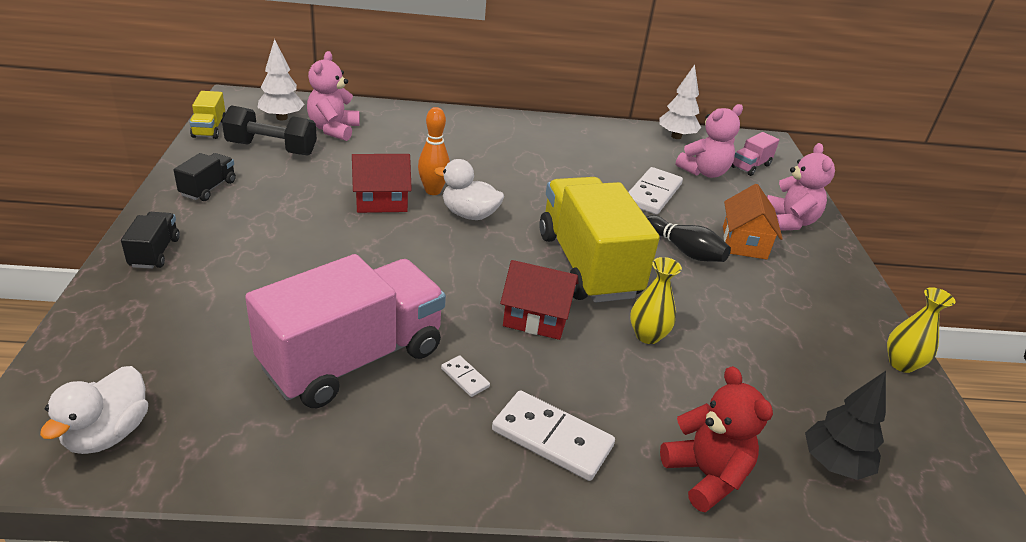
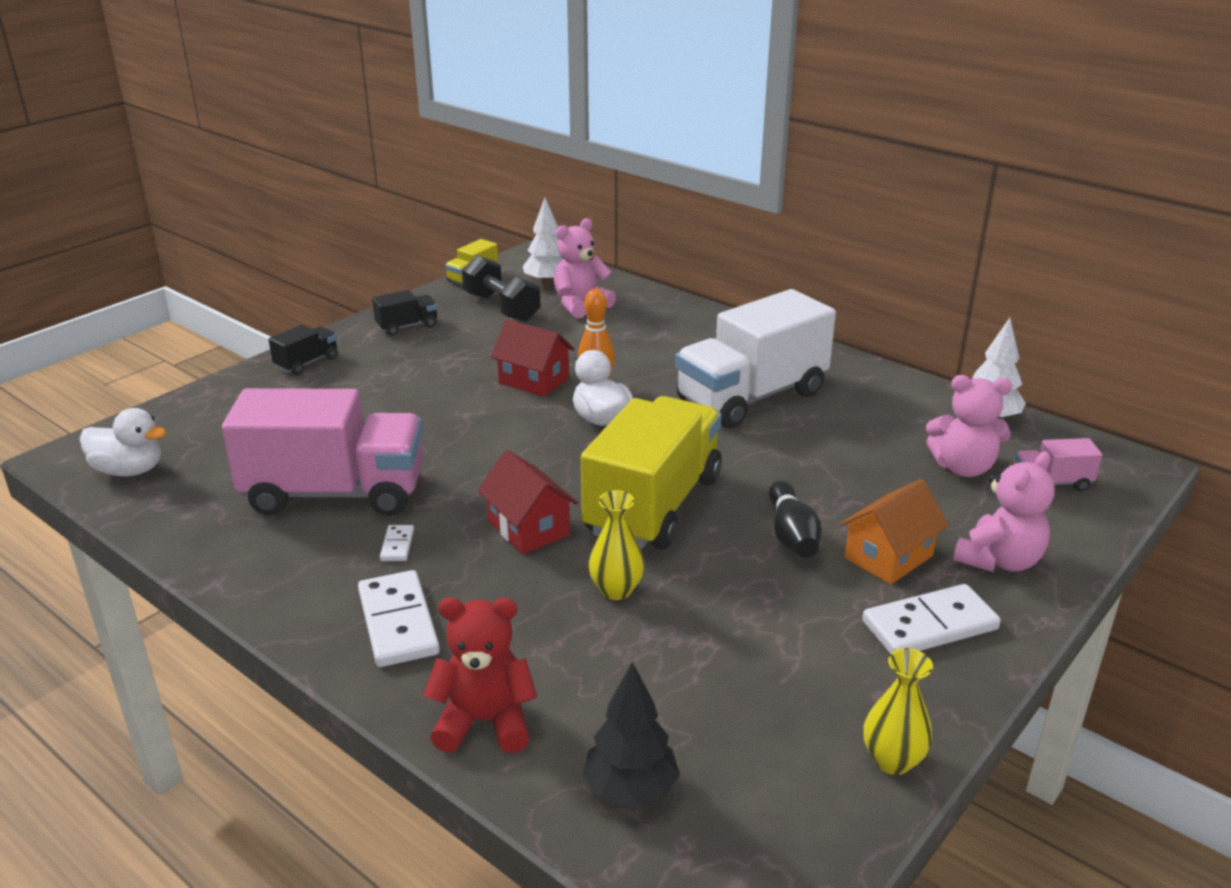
camera: 45 degrees right, 5 degrees down
white duck [40,366,148,454] -> white duck turned 135 degrees counterclockwise [80,408,166,477]
white domino [628,167,683,215] -> white domino moved to [862,584,1001,654]
red teddy bear [660,366,773,512] -> red teddy bear turned 105 degrees counterclockwise [423,597,537,753]
none -> white truck [675,289,836,428]

